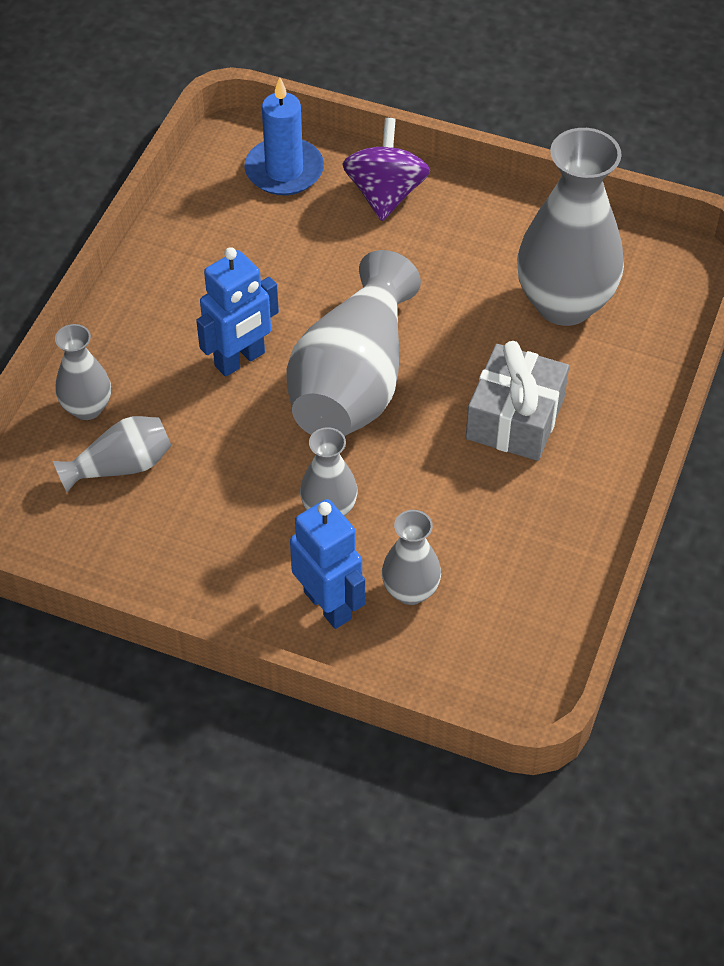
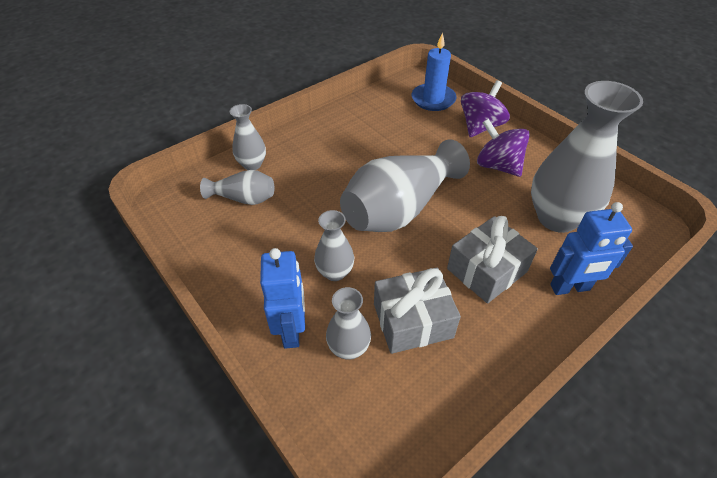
camera: 30 degrees right, 5 degrees down
blue robot [196,247,279,377] -> blue robot moved to [550,202,633,295]
none -> grey gift [374,268,461,354]
none -> purple spinning top [477,119,530,177]

